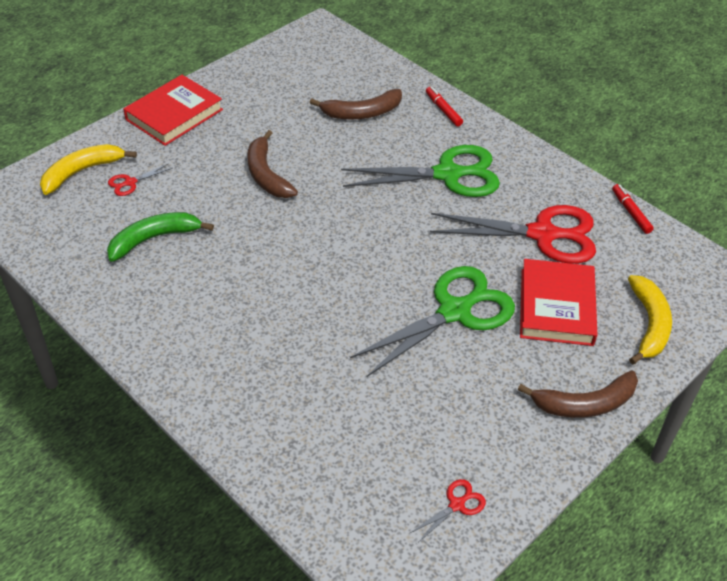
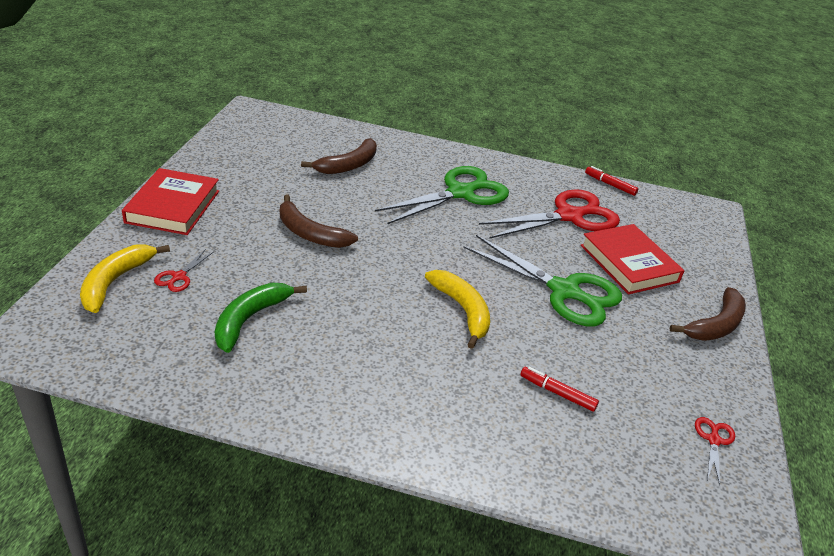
camera: 35 degrees left, 10 degrees down
green scissors [350,266,515,377] -> green scissors turned 105 degrees clockwise [463,235,622,327]
red marker [426,87,463,127] -> red marker moved to [520,367,599,412]
yellow banana [628,275,672,365] -> yellow banana moved to [425,270,490,349]

